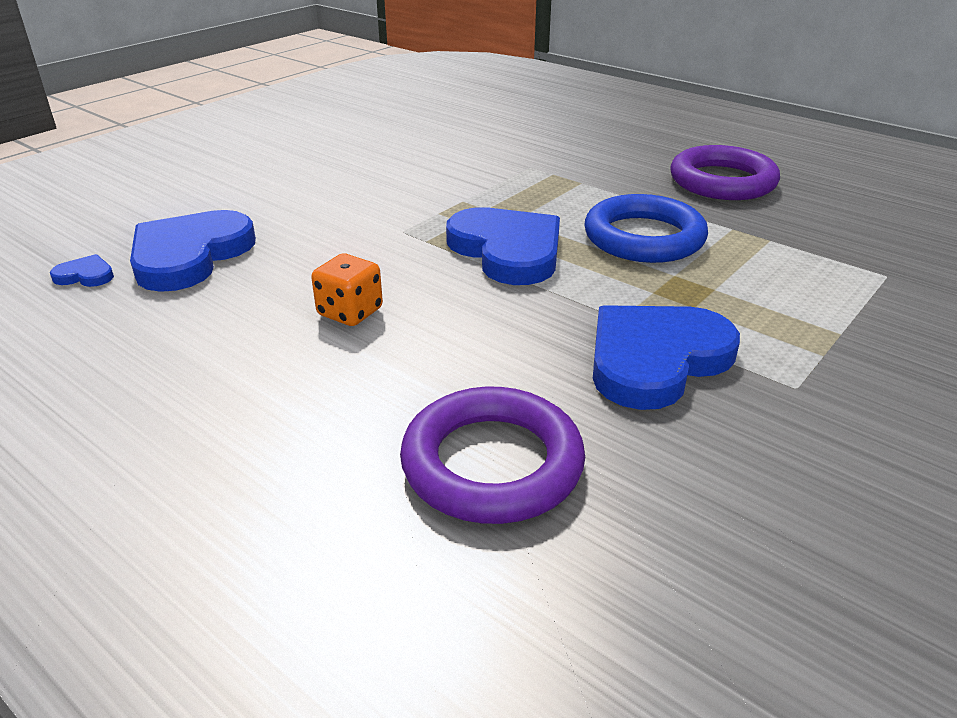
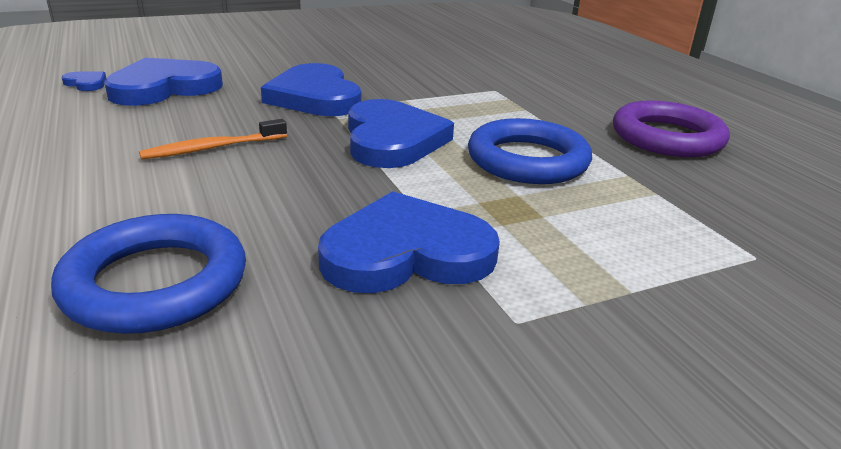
camera: 25 degrees right, 5 degrees down
orange dice [311,254,383,326] -> orange toothbrush [139,119,287,159]
purple ring [400,387,585,524] -> blue ring [51,214,246,334]
none -> blue heart [261,63,361,116]

